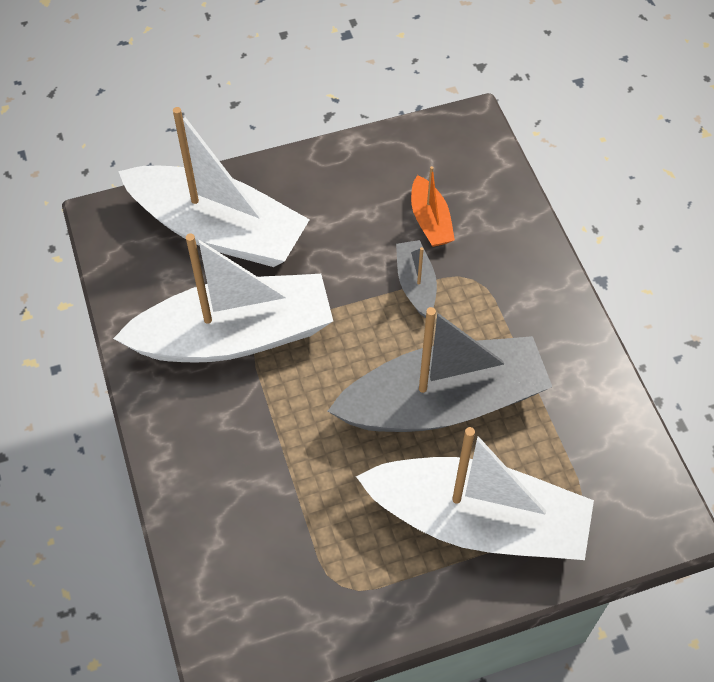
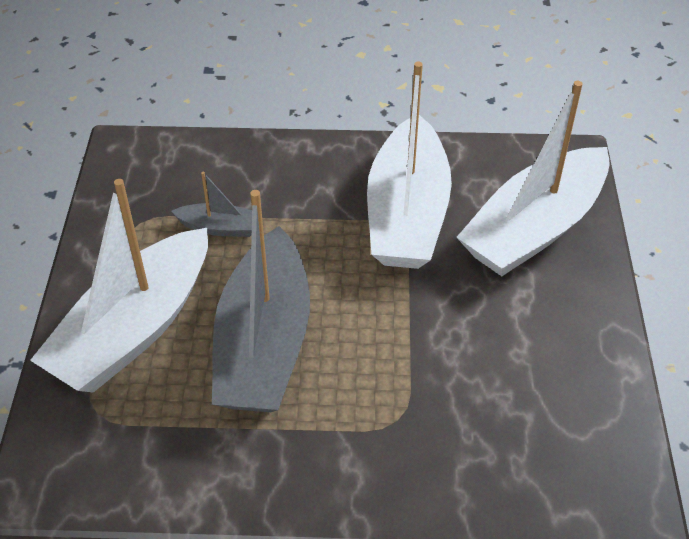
camera: 110 degrees right, 10 degrees down
grey boat [396,240,437,318] -> grey boat moved to [171,172,252,237]
orange boat [411,166,455,247] -> none

